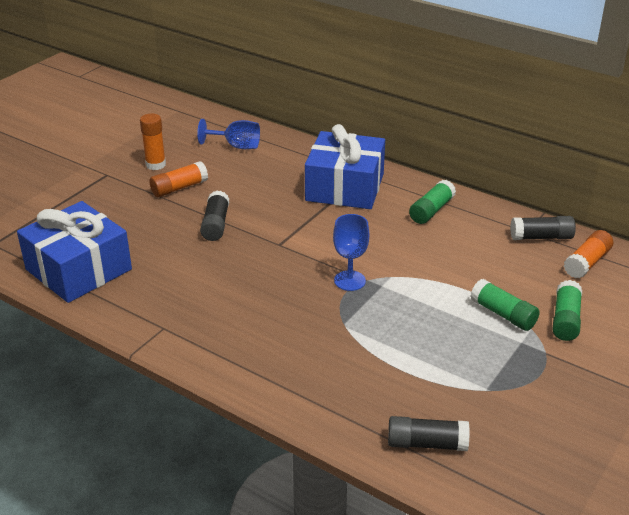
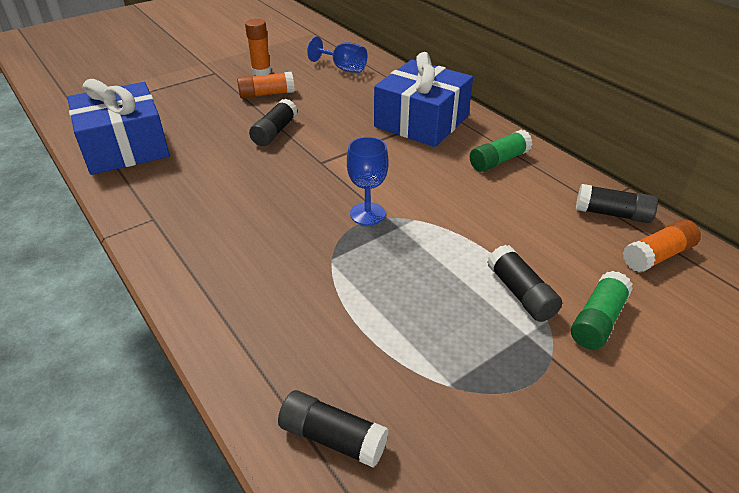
camera: 20 degrees right, 5 degrees up
green glue stick [470,279,540,331] -> black glue stick [487,245,562,322]

